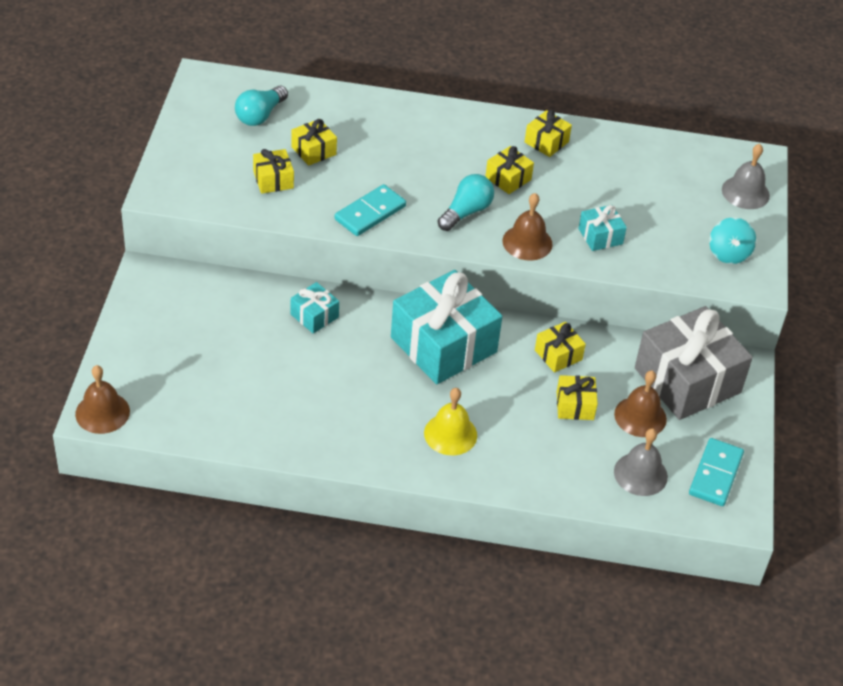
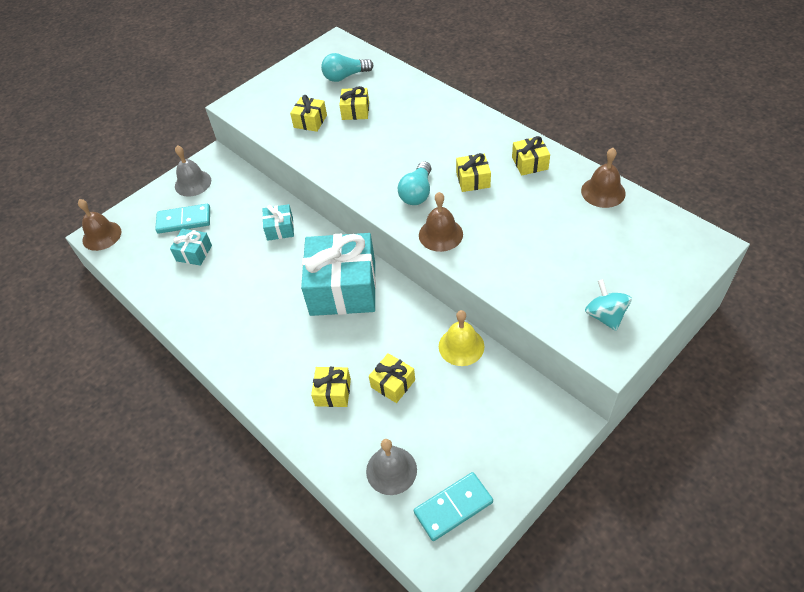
camera: 45 degrees right, 5 degrees up
turquoise domino [335,184,406,236] -> turquoise domino moved to [155,204,210,234]
yellow bell [424,388,477,455] -> yellow bell moved to [439,310,485,366]
turquoise light bulb [438,174,494,231] -> turquoise light bulb turned 120 degrees clockwise [398,161,431,205]
yellow gift [535,322,586,373] -> yellow gift moved to [311,367,351,407]
turquoise gift [578,205,627,251] -> turquoise gift moved to [170,229,212,266]
brown bell [614,371,667,437] -> brown bell moved to [581,148,626,208]
grey gift [635,306,753,420] -> none
turquoise spinning top [709,217,756,264] -> turquoise spinning top turned 120 degrees clockwise [585,279,632,331]
grey bell [722,144,770,209] -> grey bell moved to [175,145,211,197]

